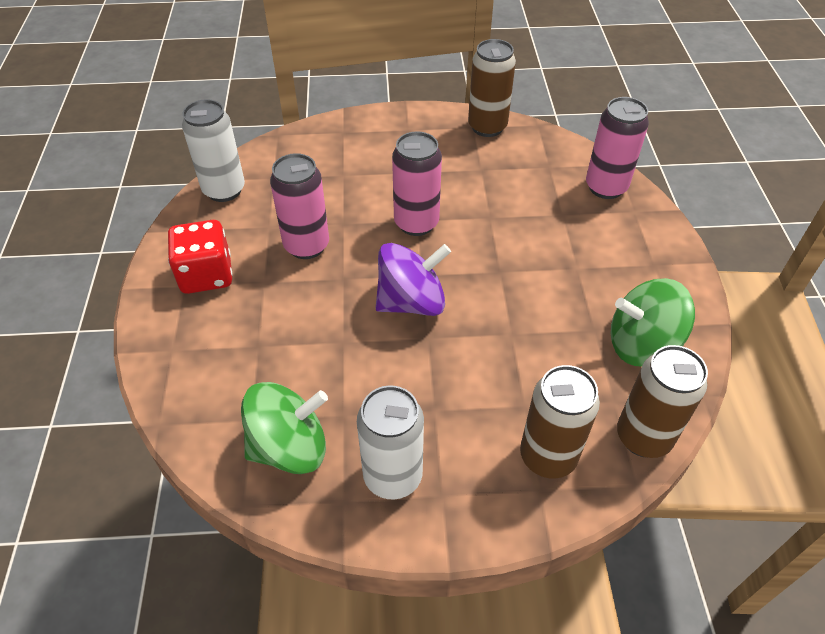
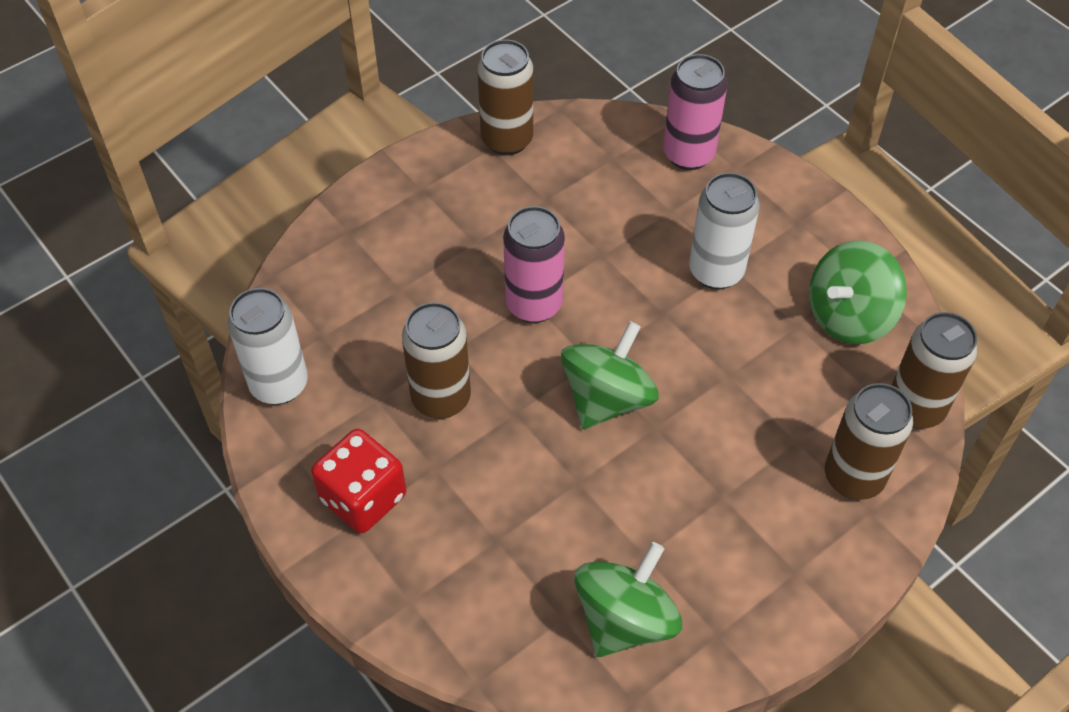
camera: 35 degrees left, 5 degrees up
pink can [270,153,329,259] -> brown can [402,302,471,419]
white can [357,385,424,499] -> white can moved to [689,173,759,289]
purple spinning top [376,243,451,316] -> green spinning top [561,321,659,429]

